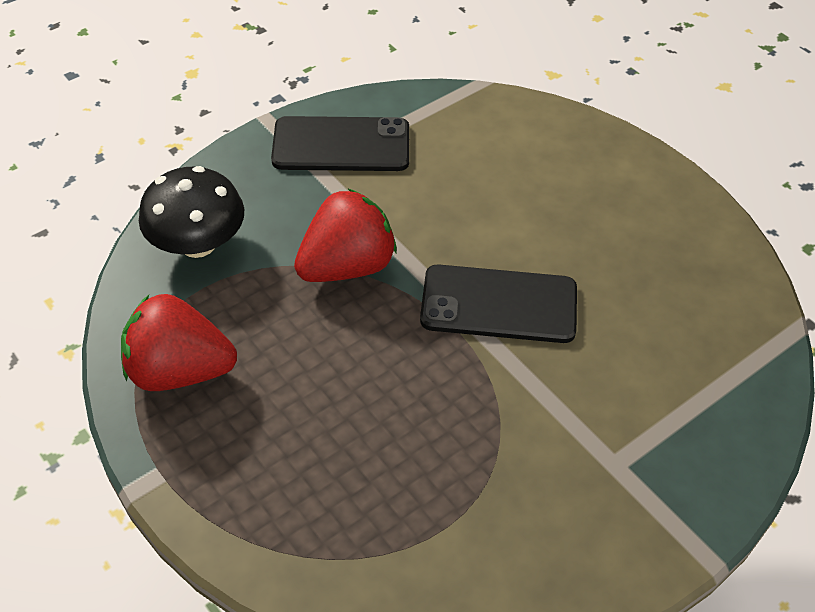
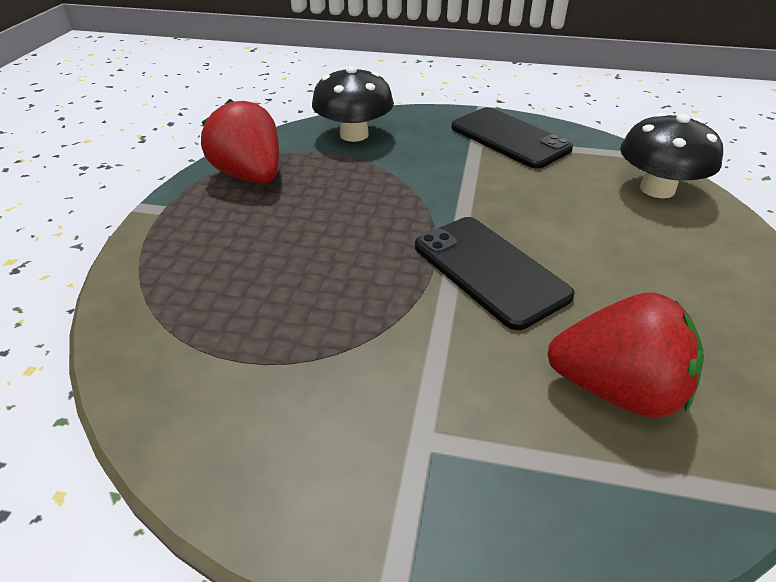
camera: 50 degrees right, 10 degrees down
red strawberry [294,189,397,282] -> red strawberry moved to [547,293,704,418]
none -> black mushroom [620,113,723,198]

